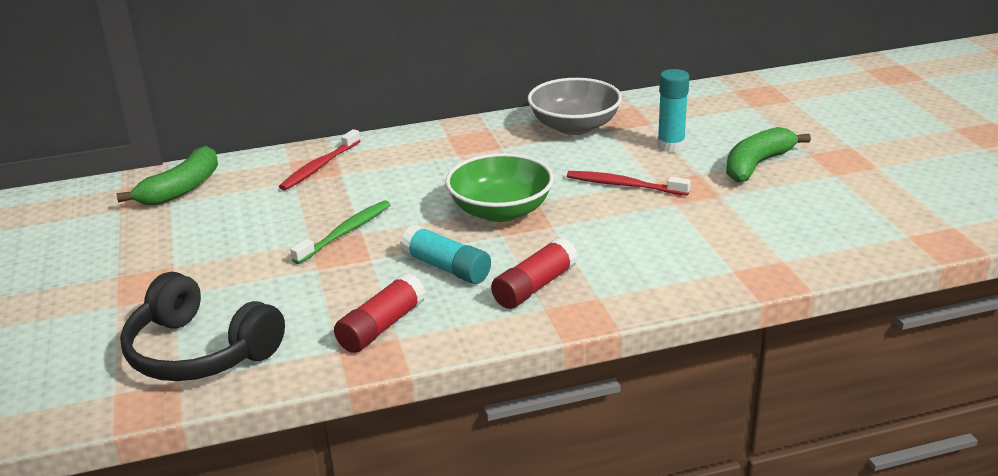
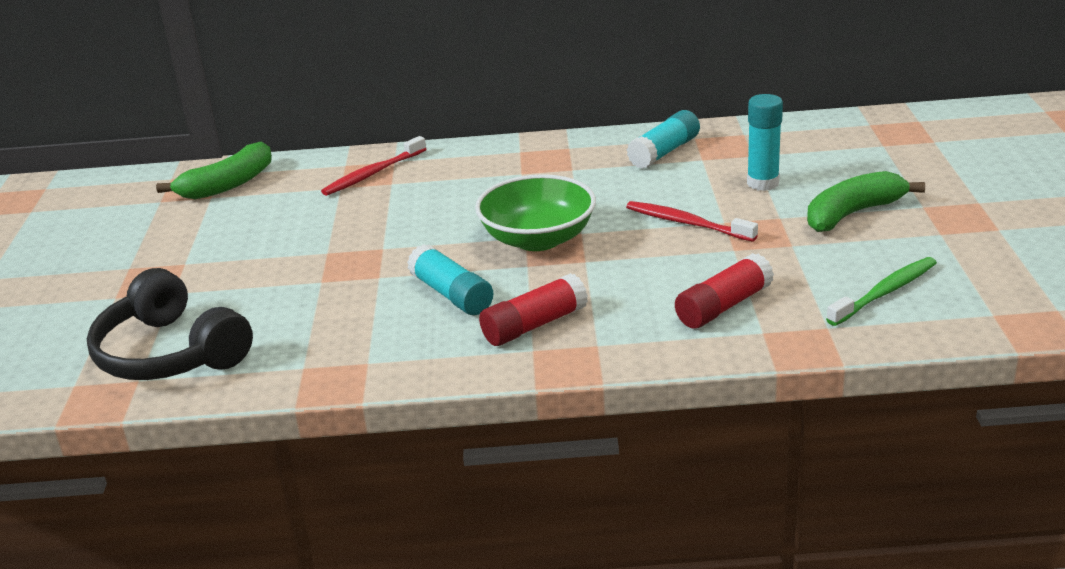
camera: 15 degrees right, 0 degrees up
green toothbrush [290,200,390,264] -> green toothbrush moved to [826,257,937,326]
red glue stick [334,273,426,353] -> red glue stick moved to [675,253,774,329]
grey bowl [528,78,622,135] -> turquoise glue stick [626,110,700,169]

